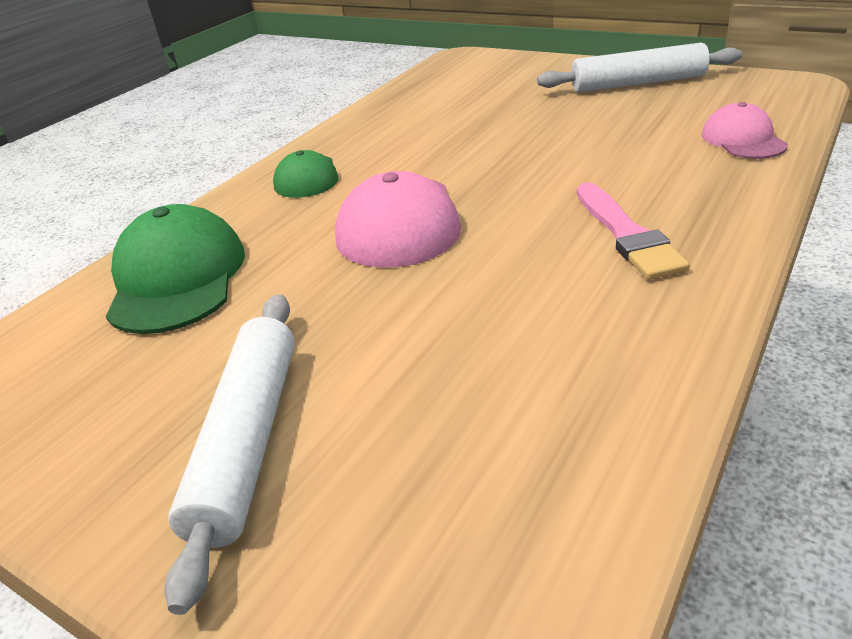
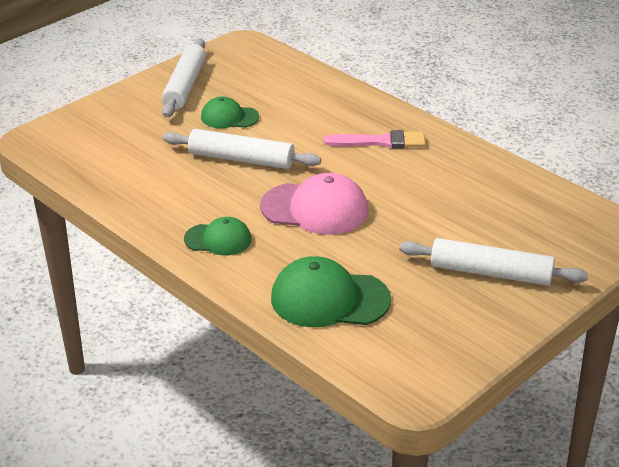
camera: 80 degrees left, 0 degrees up
pink cap [702,102,788,159] -> none
none -> white rolling pin [163,129,321,169]
none -> green cap [201,96,259,128]

